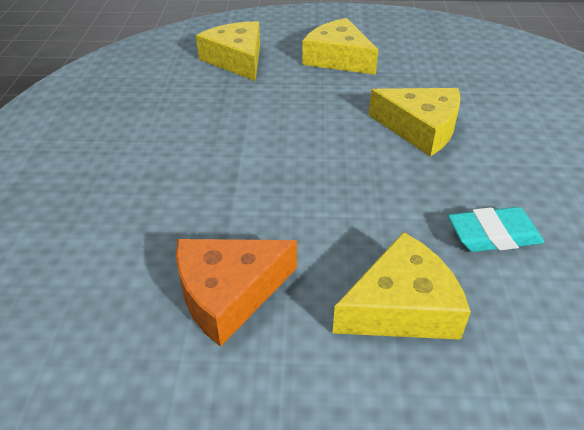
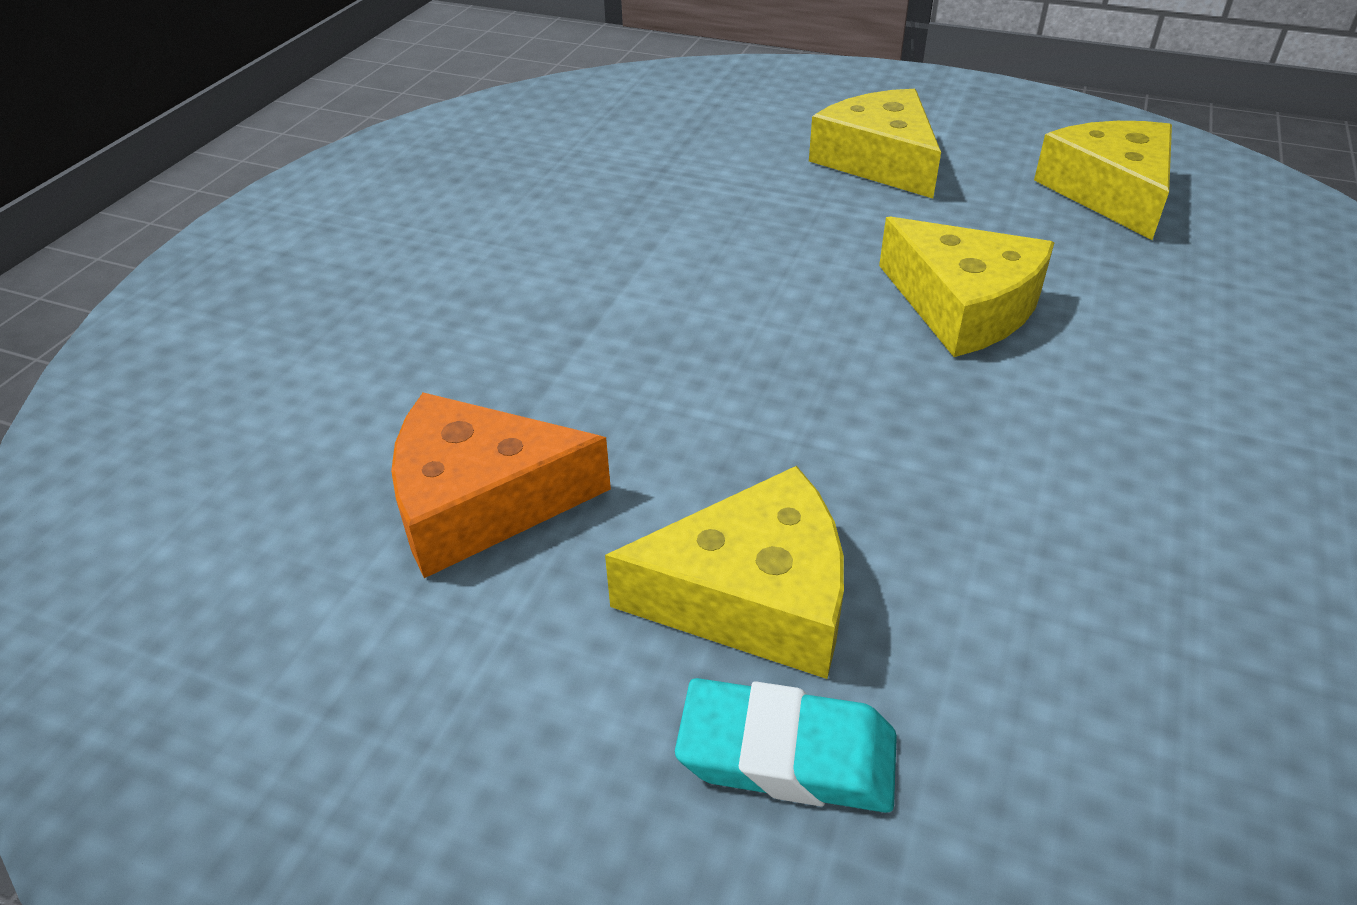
camera: 20 degrees right, 0 degrees up
yellow cheese [196,21,260,81] -> yellow cheese moved to [1034,121,1172,240]
turquoise eraser [448,207,544,252] -> turquoise eraser moved to [675,678,897,813]

